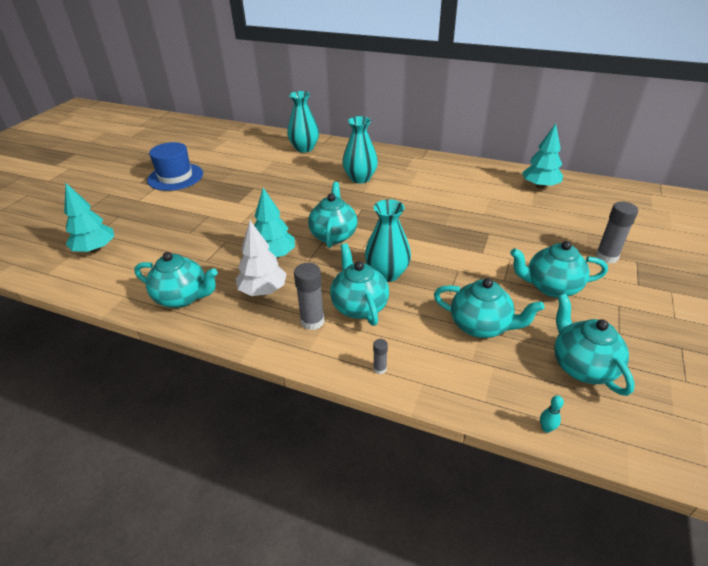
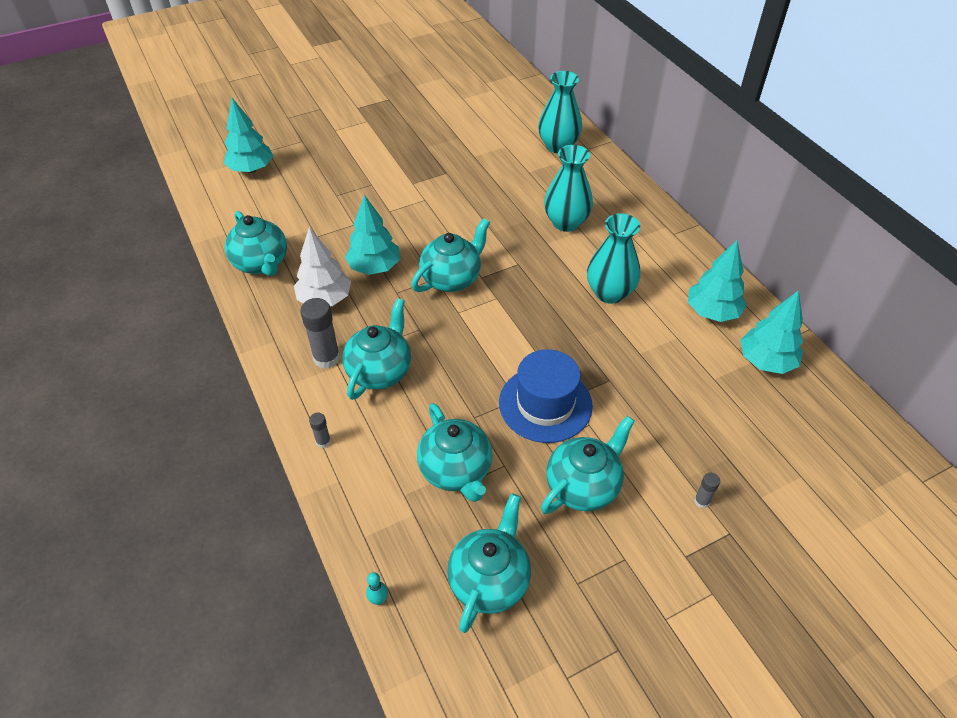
camera: 40 degrees right, 10 degrees up
blue hat [147,142,203,191] -> blue hat moved to [499,349,593,443]
turquoise vase [365,199,411,282] -> turquoise vase moved to [587,213,640,304]
turquoise teapot [510,241,608,298] -> turquoise teapot turned 90 degrees clockwise [541,416,635,514]
grey glue stick [596,202,638,264] -> grey glue stick [694,473,720,508], size x0.51
none -> turquoise tree [688,241,747,322]

